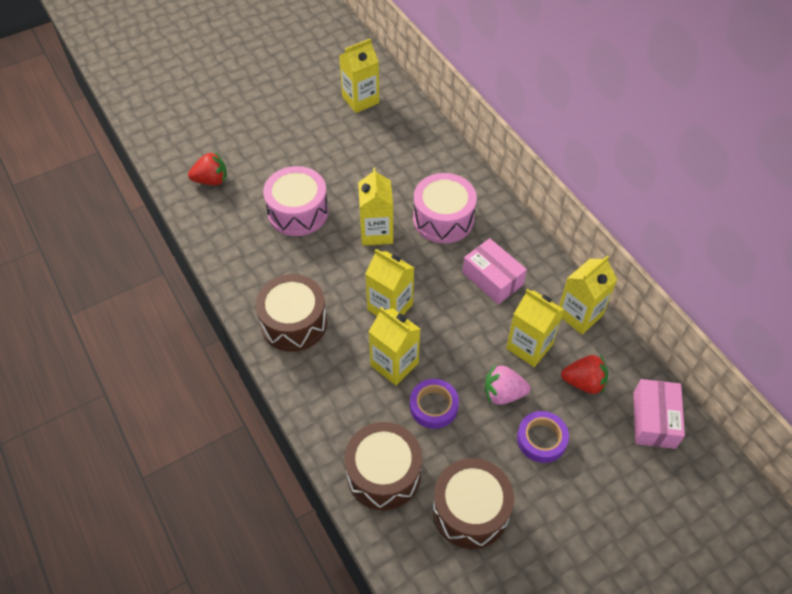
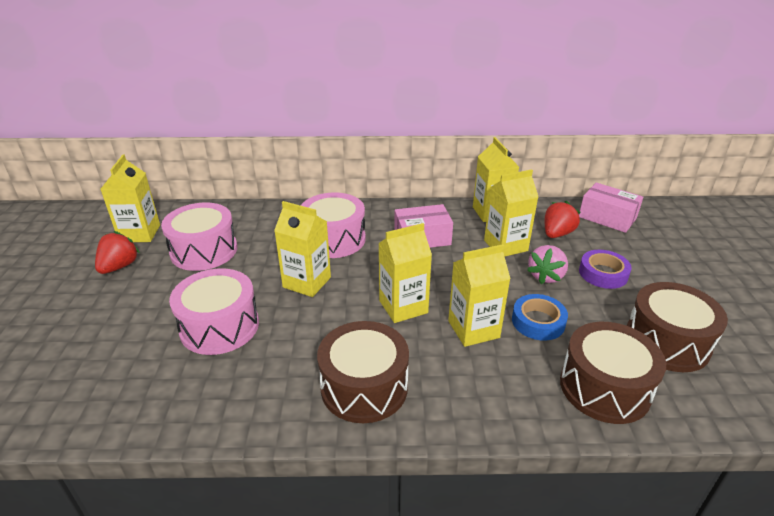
camera: 60 degrees left, 20 degrees down
red strawberry [188,152,227,186] -> red strawberry moved to [95,231,140,274]
purple tape [410,379,459,429] -> blue tape [512,294,568,341]
none -> pink drum [161,203,237,271]

